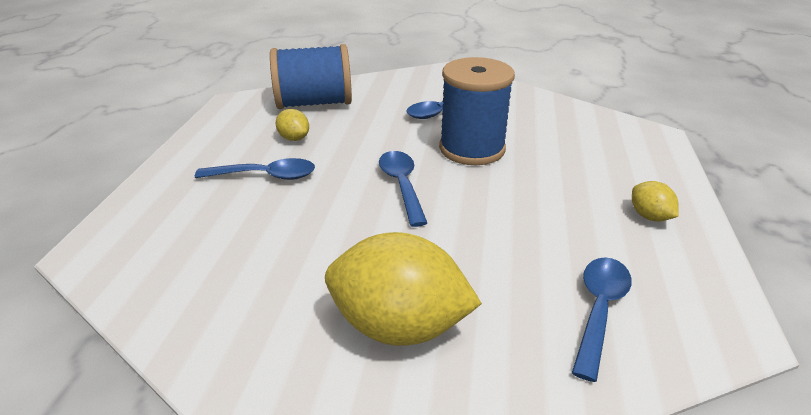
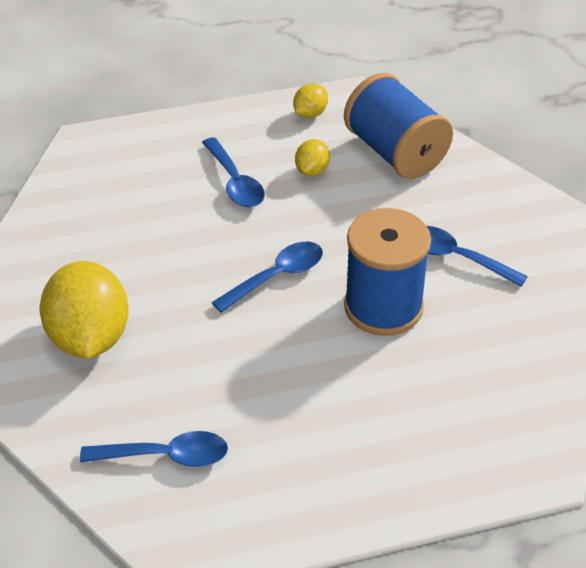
camera: 65 degrees right, 10 degrees up
yellow lemon [632,181,679,222] -> yellow lemon moved to [293,84,328,118]

